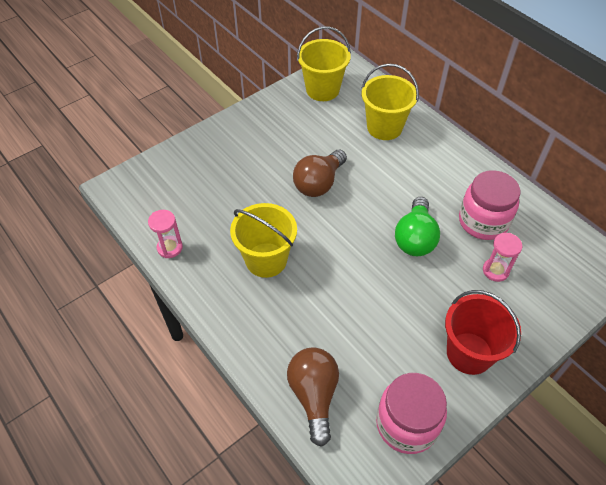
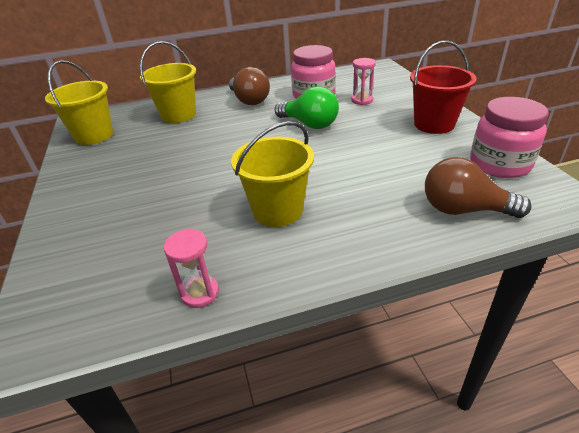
camera: 65 degrees left, 15 degrees down
brown light bulb [293,150,347,197] -> brown light bulb moved to [229,67,270,105]

